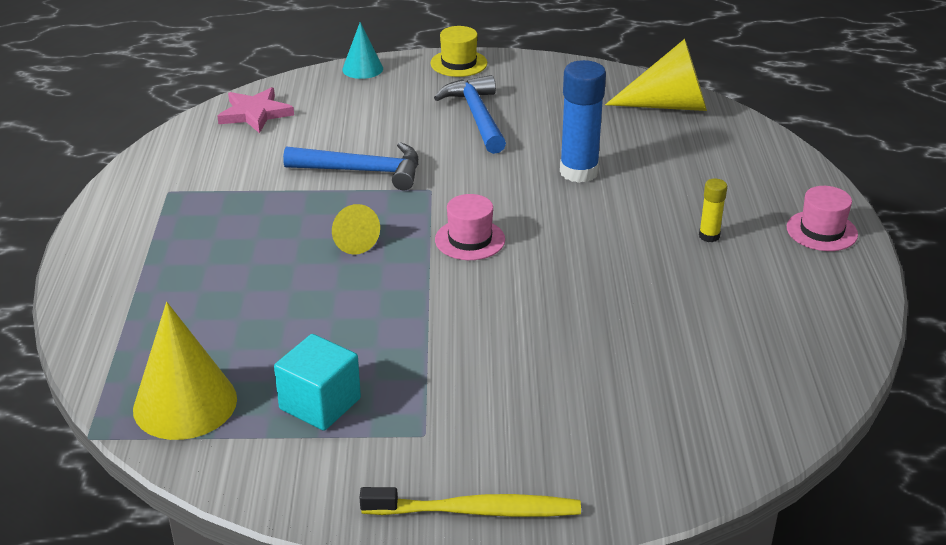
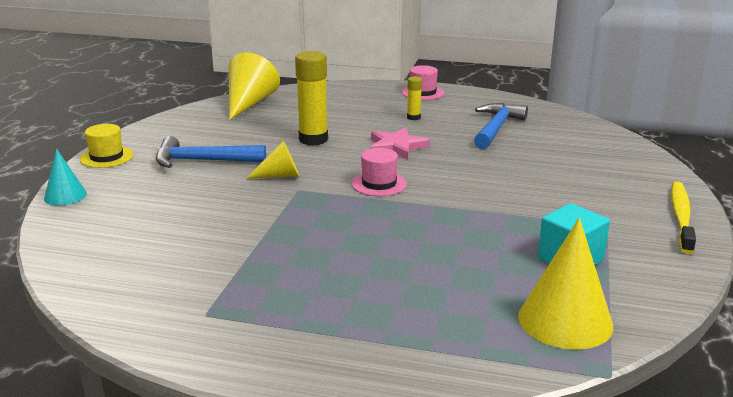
camera: 75 degrees left, 10 degrees down
pink star [217,87,294,133] -> pink star moved to [370,127,430,159]
blue hammer [283,142,418,190] -> blue hammer moved to [474,103,528,149]
yellow cone [332,204,380,255] -> yellow cone moved to [246,141,299,179]
blue glue stick [560,60,606,183] -> yellow glue stick [295,51,328,146]

